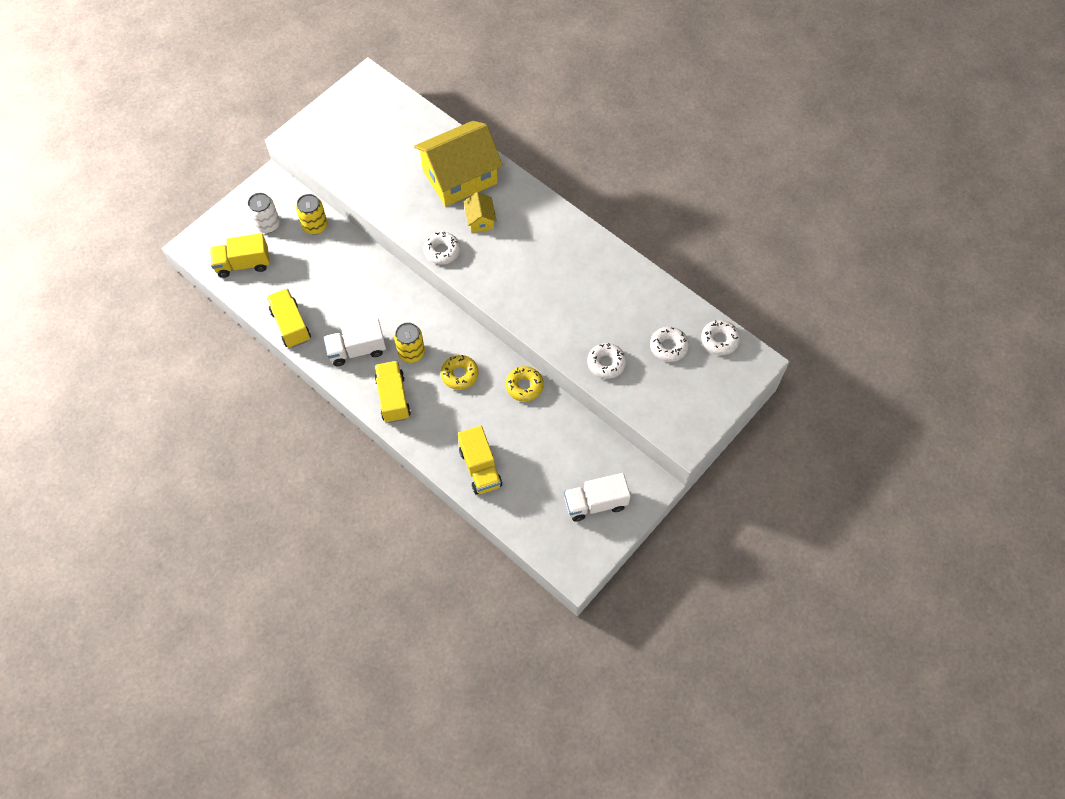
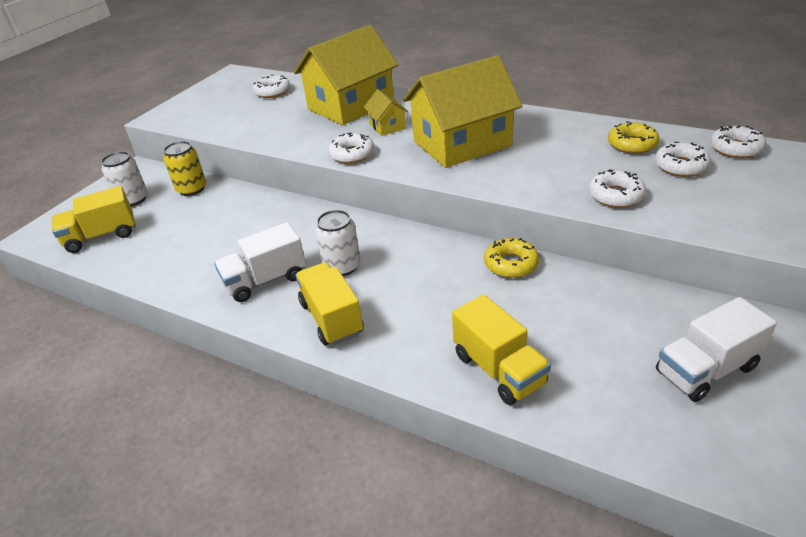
camera: 10 degrees left, 25 degrees down
yellow truck [267,288,311,348] -> none
yellow can [394,322,425,363] -> white can [315,210,360,276]
yellow donut [441,355,479,390] -> yellow donut moved to [608,121,660,154]
none -> white donut [252,75,290,98]
none -> yellow house [403,55,523,168]

